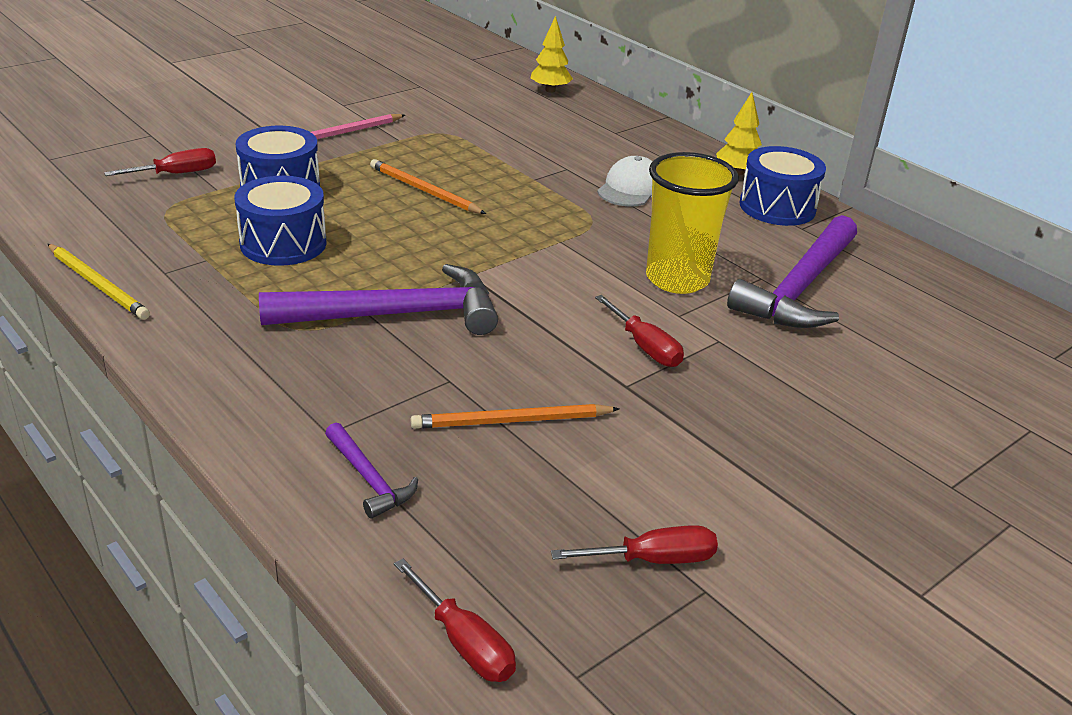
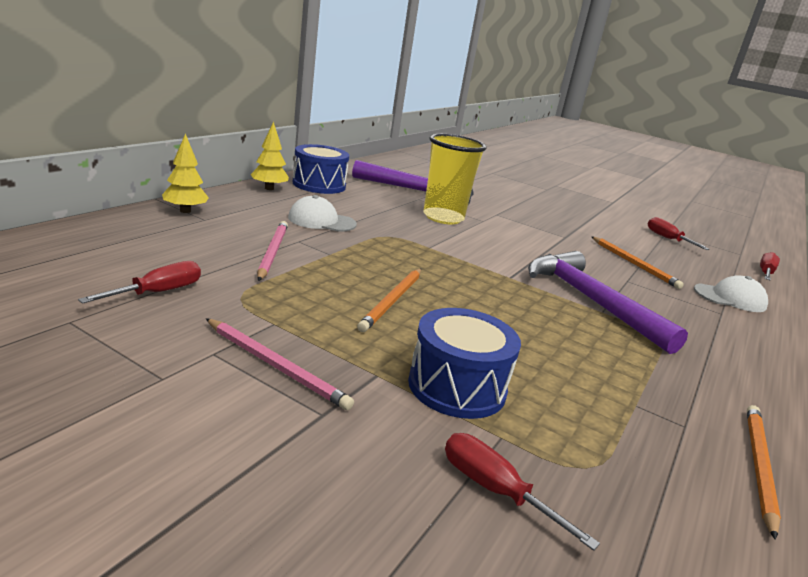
camera: 110 degrees left, 10 degrees down
yellow pencil [48,244,150,320] -> orange pencil [747,405,781,540]
blue drum [234,176,326,266] -> none
purple hammer [325,423,418,519] -> white cap [694,275,768,312]
yellow tree [531,16,573,93] -> yellow tree moved to [162,133,209,213]
red screwdriver [595,295,684,367] -> red screwdriver moved to [78,261,201,304]
none -> pink pencil [257,221,288,281]

